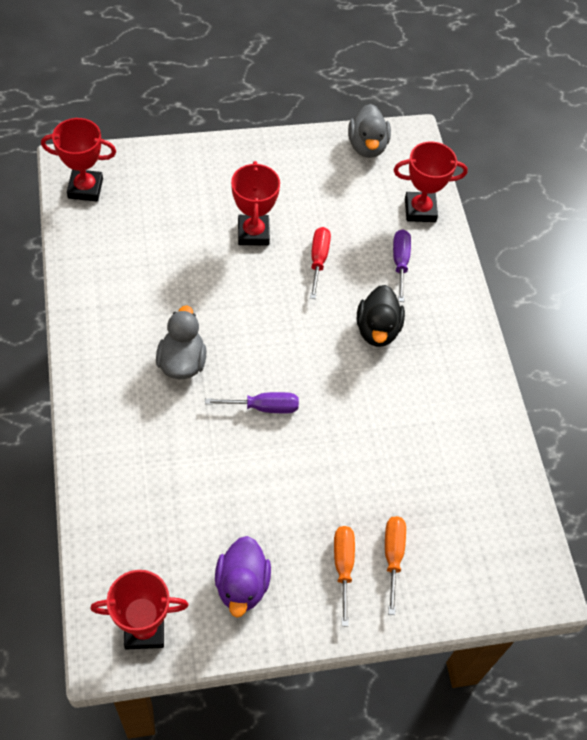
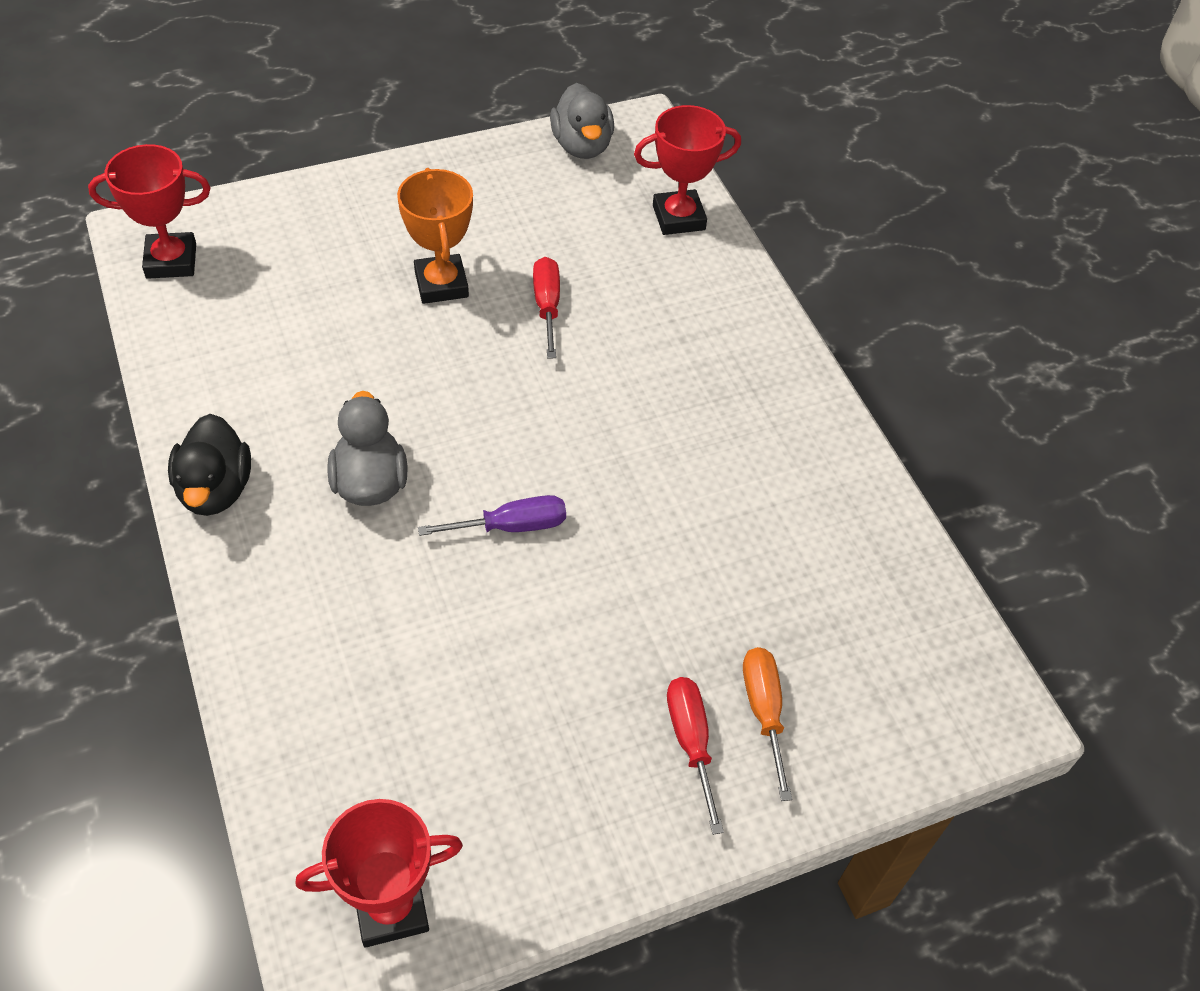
camera: 10 degrees left, 5 degrees down
purple duck [215,536,271,618] -> none
red trophy [231,161,280,246] -> orange trophy [397,168,473,304]
orange screwdriver [334,526,355,626] -> red screwdriver [667,677,724,835]
black duck [357,285,405,347] -> black duck moved to [168,414,251,516]
purple screwdriver [393,229,411,302] -> none

